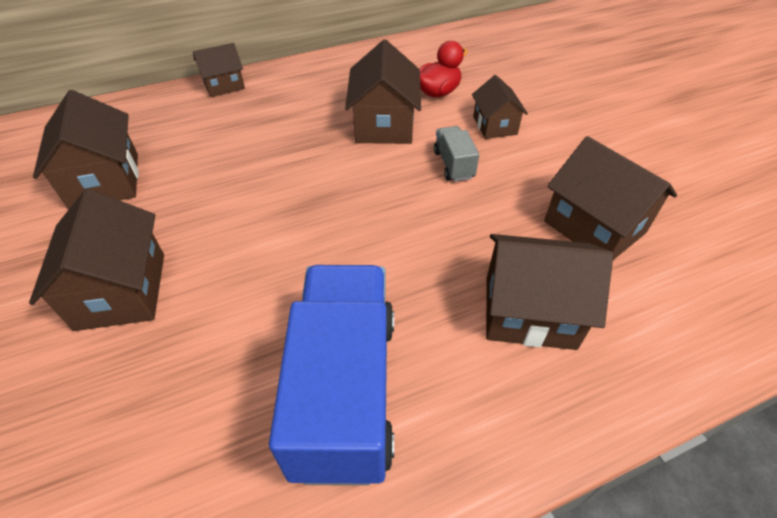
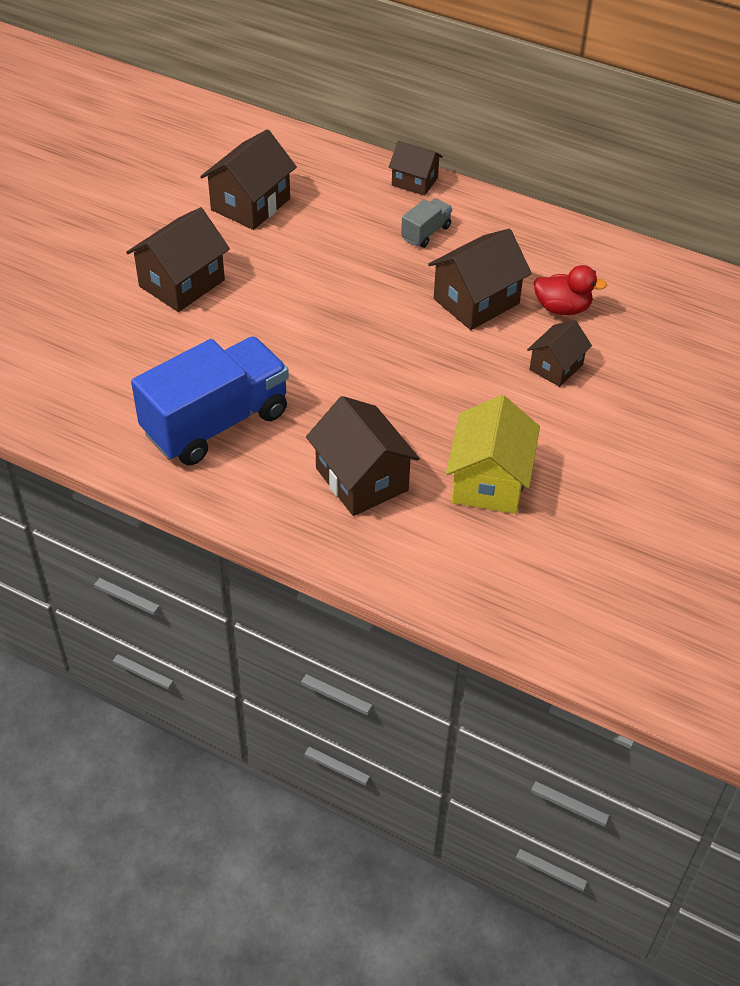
camera: 50 degrees right, 0 degrees up
grey truck [434,126,479,181] -> grey truck moved to [401,198,452,248]
brown house [544,136,677,260] -> yellow house [446,395,540,514]

